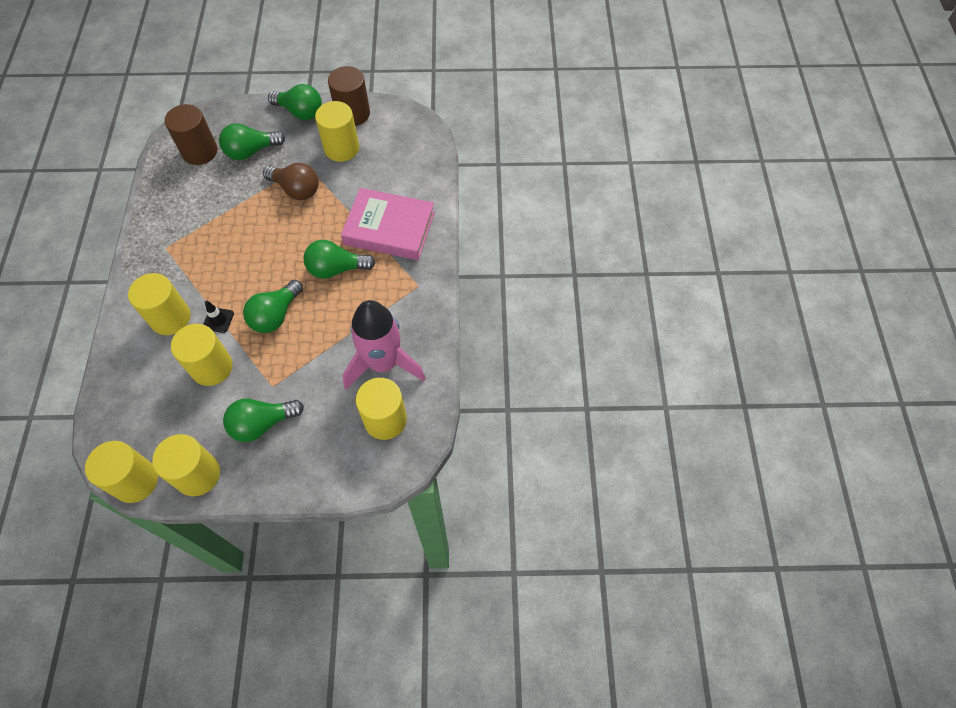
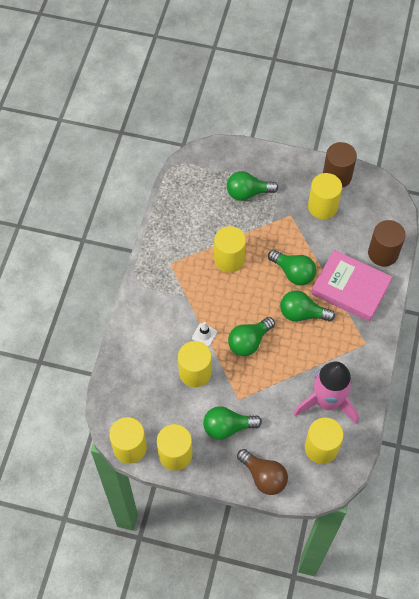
camera: 15 degrees right, 0 degrees up
yellow cylinder [128,273,190,335] -> yellow cylinder moved to [214,226,246,273]
brown cylinder [165,104,217,165] -> brown cylinder moved to [368,220,405,267]
black traffic cone [203,301,234,333] -> white traffic cone [192,322,217,346]
brown light bulb [263,163,319,200] -> brown light bulb moved to [237,449,288,495]
green light bulb [268,84,322,120] -> green light bulb moved to [268,250,316,286]

